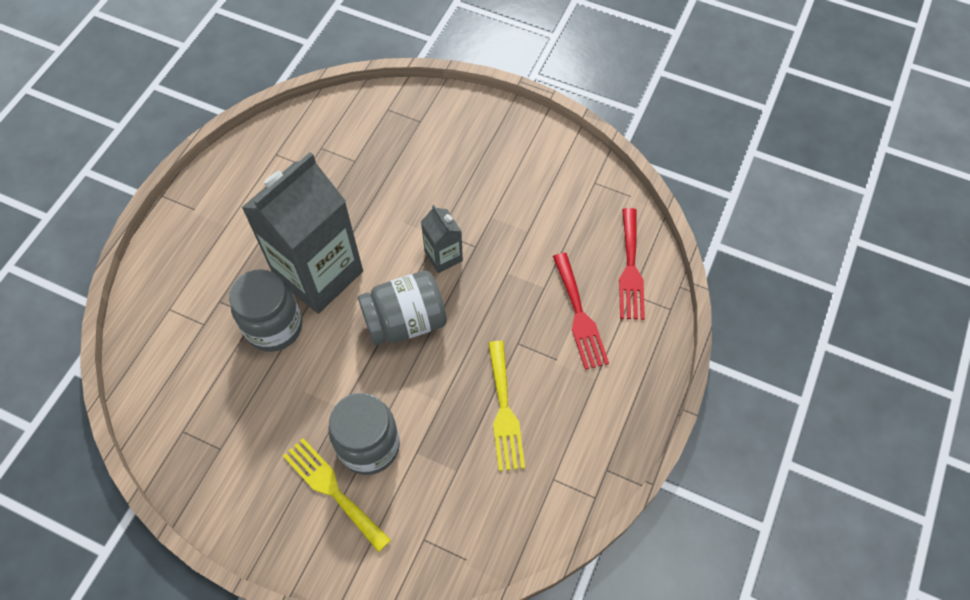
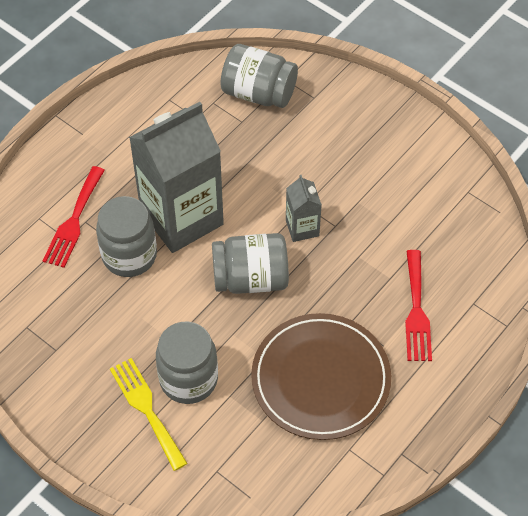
camera: 15 degrees right, 5 degrees down
yellow fork [488,341,525,471] -> brown plate [251,313,391,440]
red fork [619,208,645,320] -> red fork moved to [43,166,105,268]
none -> grey jar [220,44,298,108]

